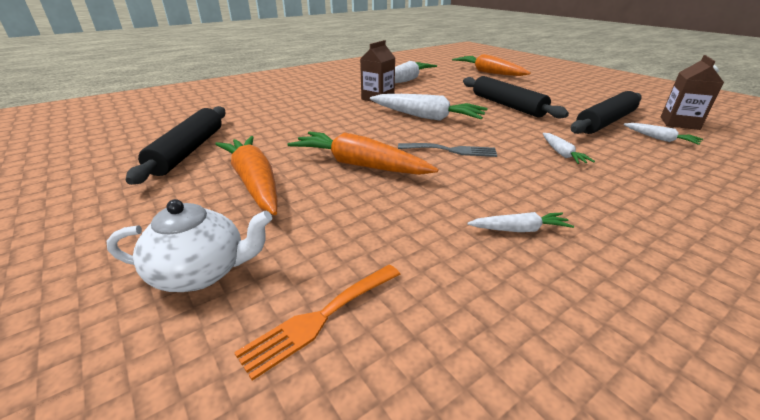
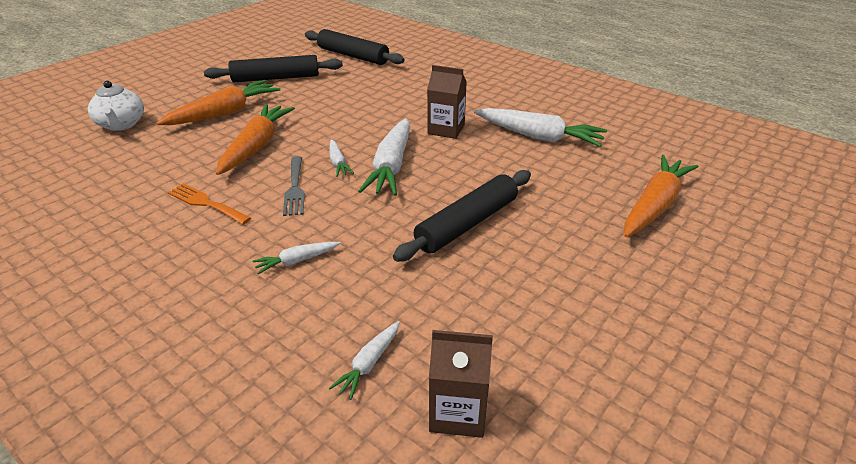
camera: 75 degrees right, 5 degrees up
orange fork [234,265,401,381] -> orange fork moved to [167,184,251,225]
white carrot [467,212,574,232] -> white carrot moved to [329,140,354,177]
black rolling pin [571,91,642,134] -> black rolling pin moved to [305,29,405,65]

